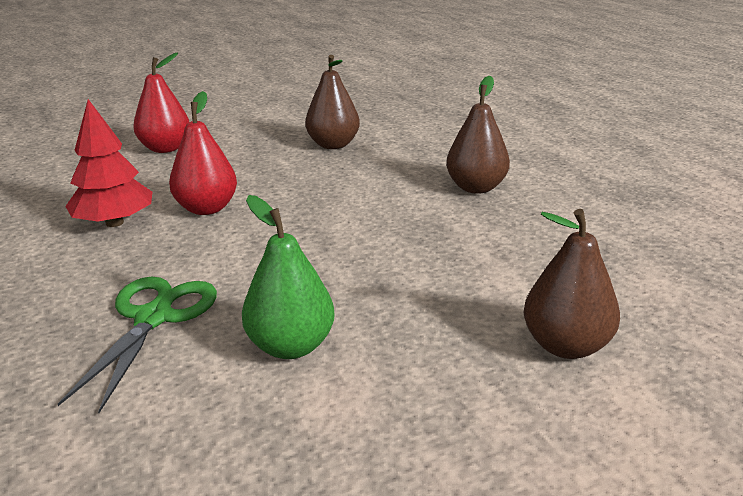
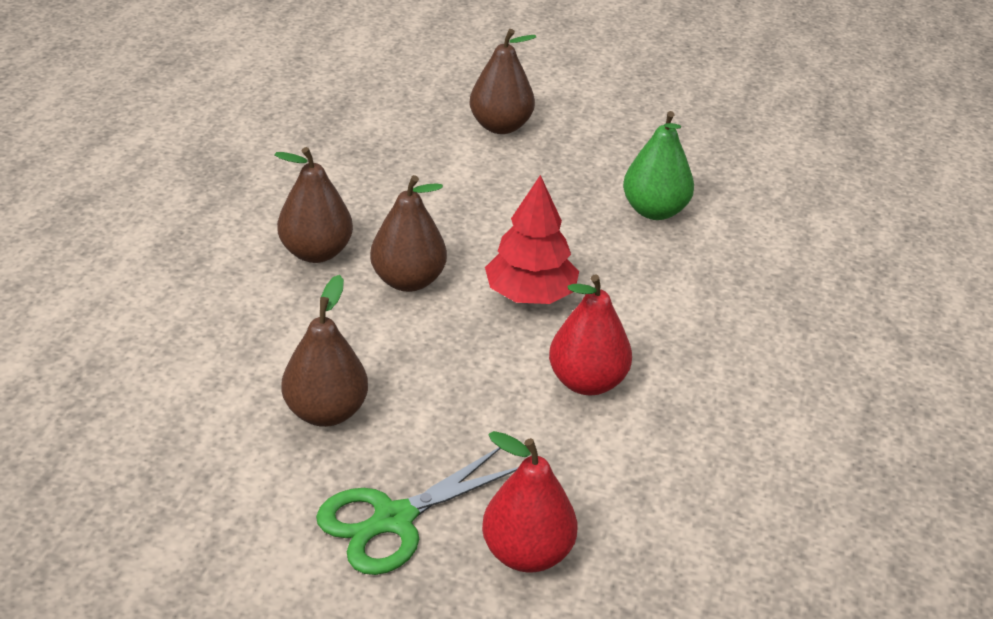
camera: 140 degrees left, 10 degrees up
green scissors [58,277,217,413] -> green scissors moved to [316,447,519,575]
red tree [65,99,153,227] -> red tree moved to [485,175,579,304]
none -> brown pear [370,175,447,292]

